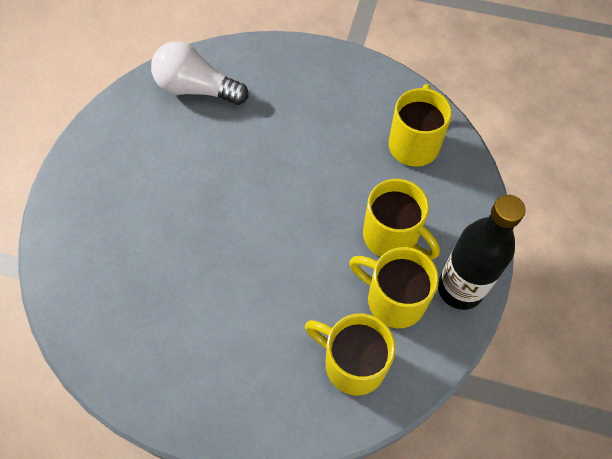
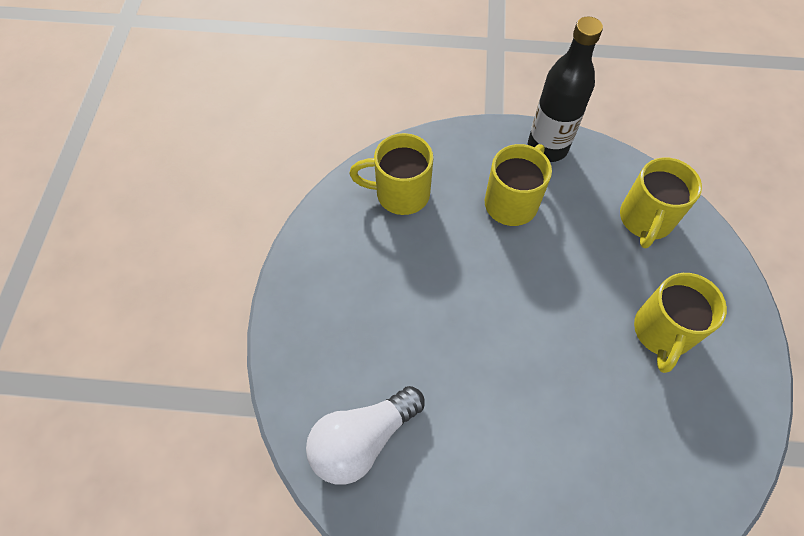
camera: 100 degrees left, 0 degrees up
white light bulb [151,41,248,105] -> white light bulb turned 45 degrees clockwise [306,386,424,485]
yellow mug [349,247,439,328] -> yellow mug moved to [634,273,727,373]

